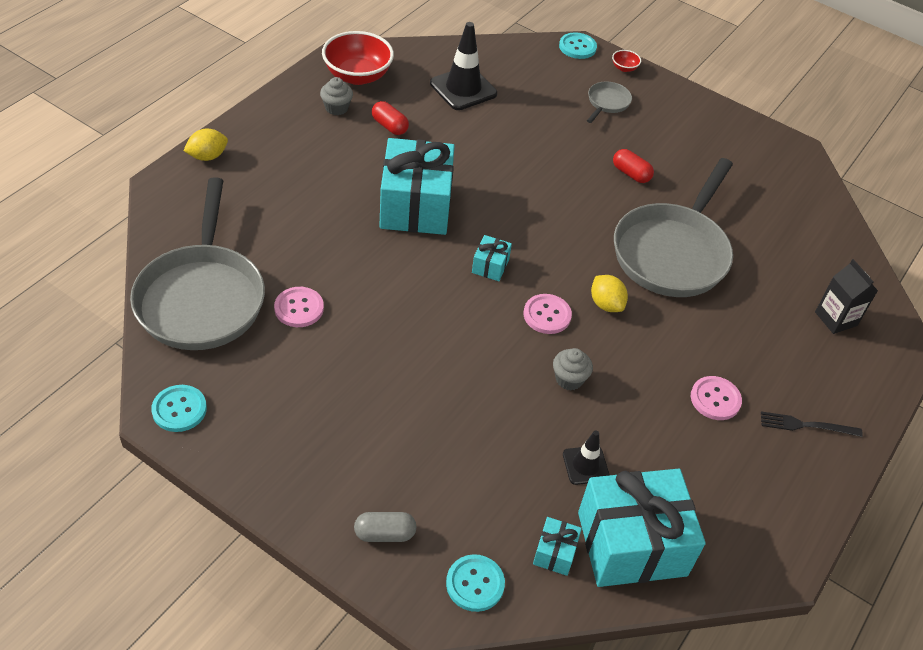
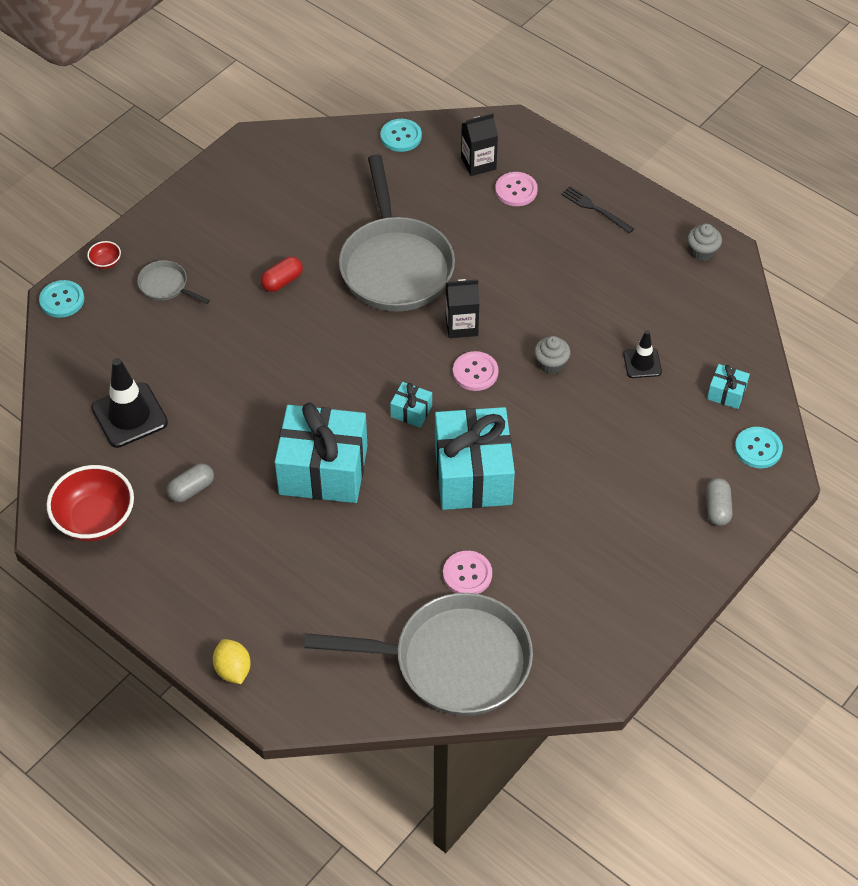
camera: 80 degrees left, 5 degrees up
turquoise button [151,385,207,432] -> turquoise button moved to [380,119,422,152]
grey cupcake [320,77,353,115] -> grey cupcake moved to [687,224,722,261]
red capsule [372,101,409,135] -> grey capsule [167,463,214,503]
turquoise gift [578,469,706,587] -> turquoise gift moved to [435,407,515,510]
yellow lemon [591,275,628,312] -> black carton [445,279,480,338]
grey pan [614,158,733,297] -> grey pan turned 45 degrees clockwise [339,155,455,312]
pink button [691,376,742,420] -> pink button moved to [495,172,538,206]
black fork [761,412,863,437] -> black fork turned 120 degrees clockwise [561,186,634,234]

